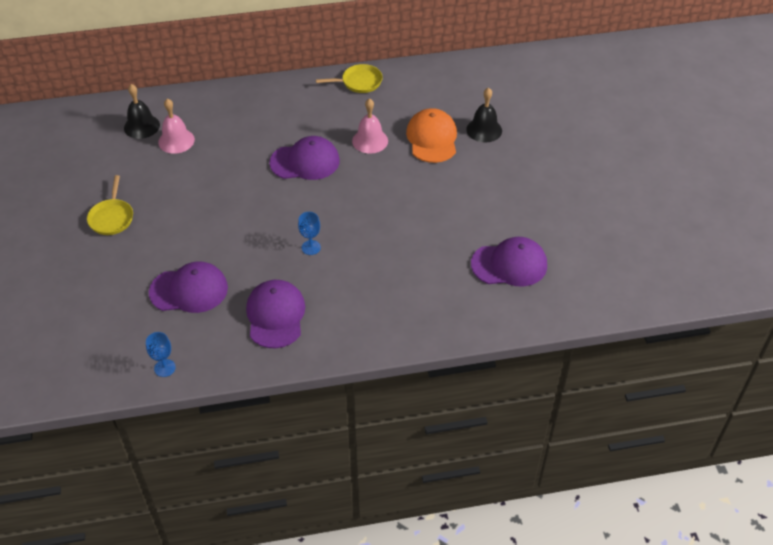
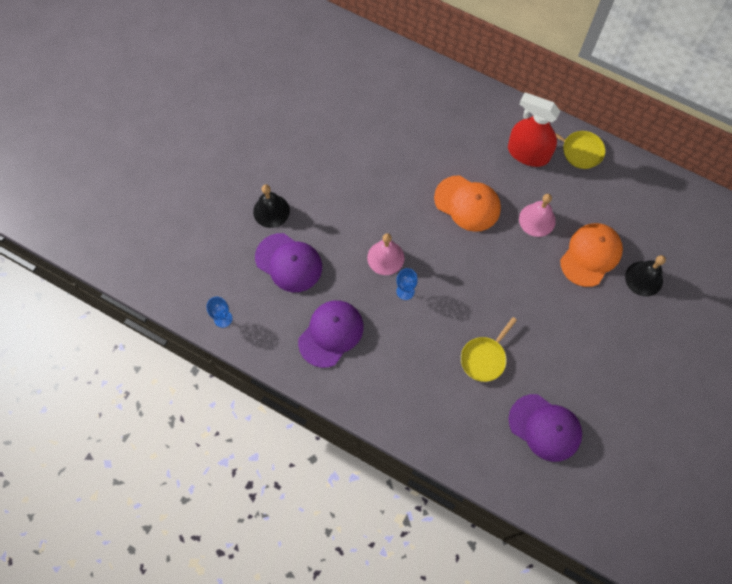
camera: 40 degrees right, 20 degrees up
yellow pan [87,175,133,235] -> yellow pan moved to [461,317,517,382]
black bell [124,84,160,139] -> black bell moved to [253,184,290,228]
pink bell [158,98,195,154] -> pink bell moved to [367,233,404,275]
purple cap [269,136,340,180] -> orange cap [434,176,501,232]
none -> red spray bottle [508,93,561,167]

